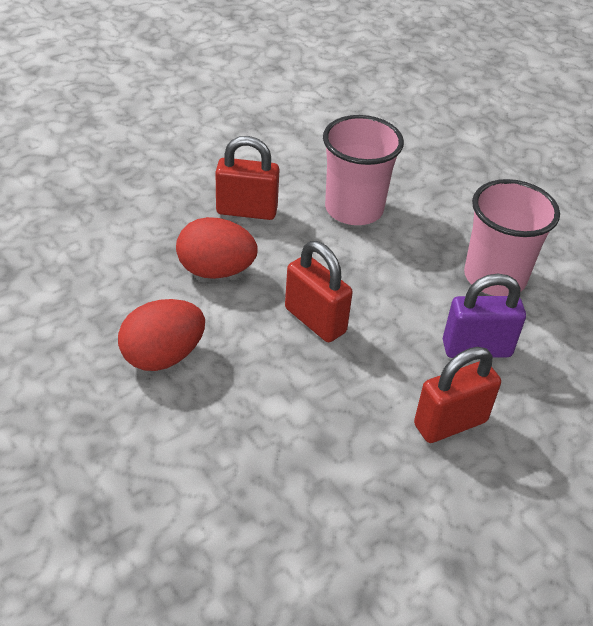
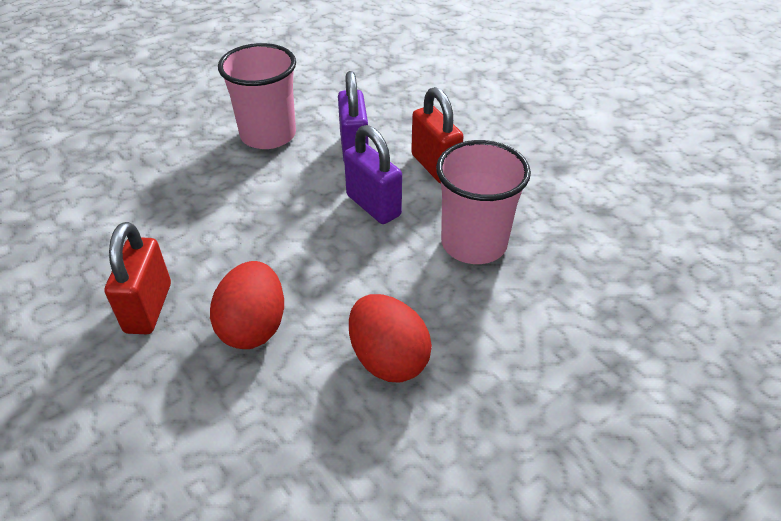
camera: 90 degrees left, 0 degrees up
red padlock [285,241,353,342] -> none
pink cup [323,115,404,225] -> pink cup moved to [436,140,531,264]
none -> purple padlock [344,125,402,224]

